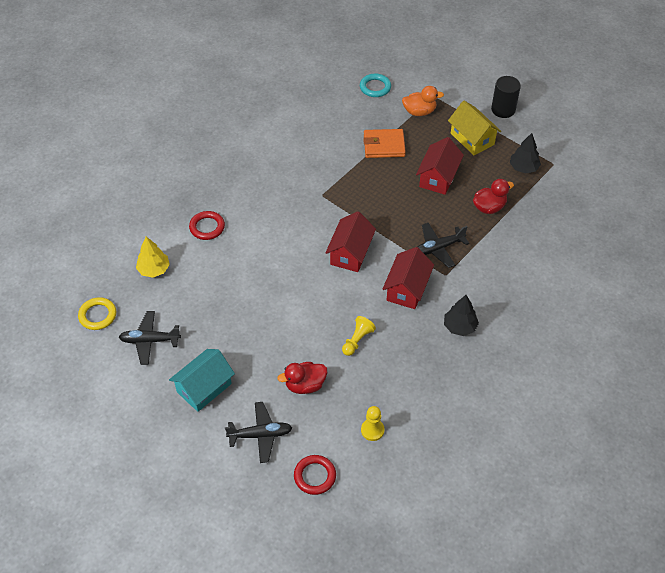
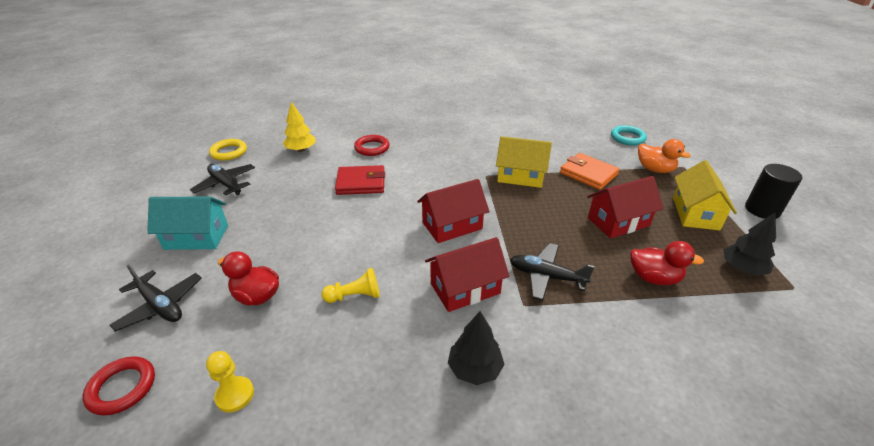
camera: 45 degrees right, 15 degrees down
none -> red wallet [335,165,385,195]
none -> yellow house [496,136,552,188]

